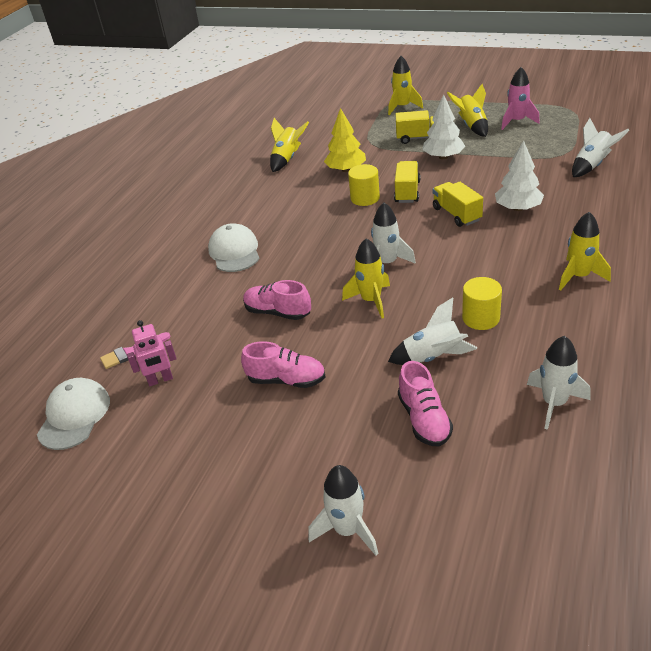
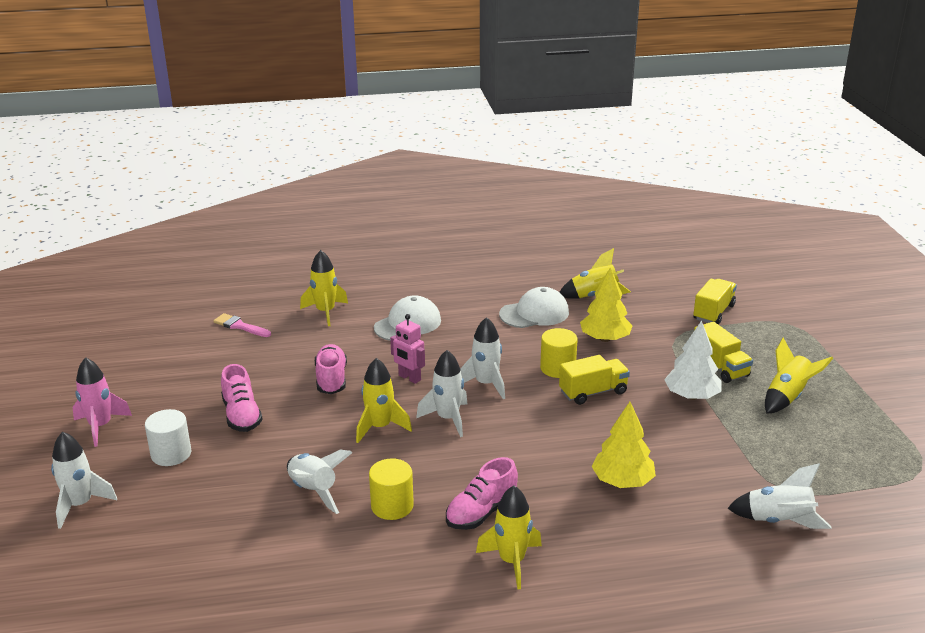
camera: 55 degrees right, 10 degrees down
white cap [37,378,110,450] -> white cap moved to [499,287,569,328]
pink robot [127,320,177,386] -> pink robot moved to [390,314,425,384]
yellow rocket [388,56,423,115] -> yellow rocket moved to [300,250,348,326]
pink shoe [398,361,453,447] -> pink shoe moved to [446,457,518,530]
yellow truck [433,182,483,227] -> yellow truck moved to [693,279,737,325]
white tree [495,141,544,211] -> yellow tree [591,402,656,488]
pink rocket [501,67,540,130] -> pink rocket moved to [73,357,132,447]
white rocket [527,336,590,430] -> white rocket moved to [460,317,505,399]
none -> white cylinder [145,409,191,466]

